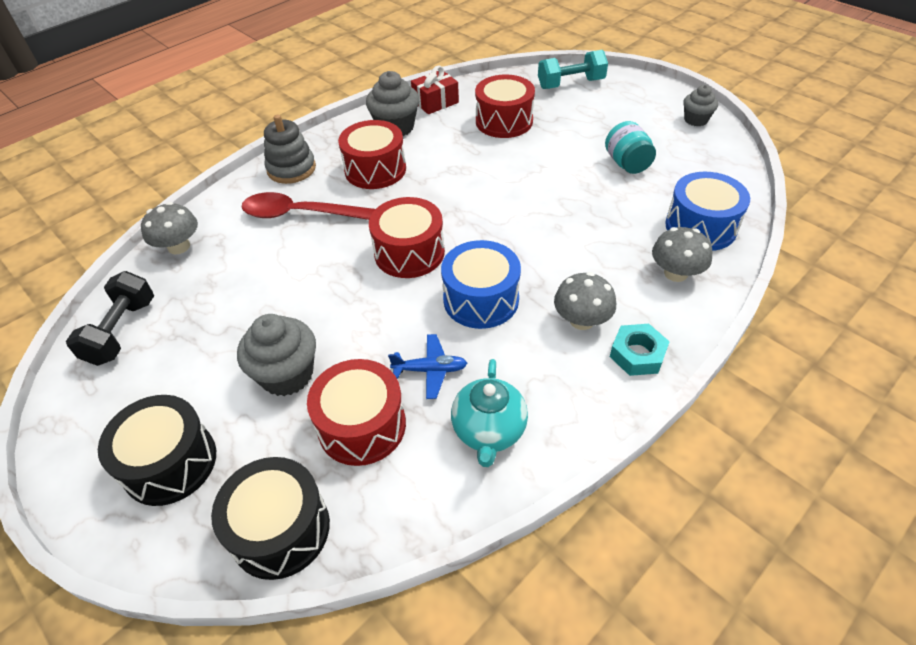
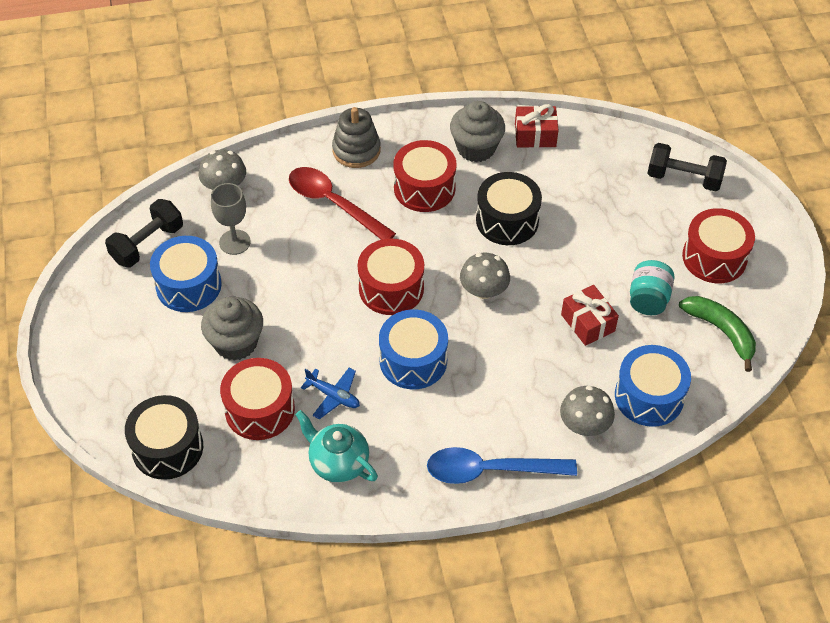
camera: 30 degrees right, 5 degrees up
black drum [98,395,216,506] -> black drum moved to [476,172,542,245]
turquoise teapot [451,359,528,467] -> turquoise teapot turned 90 degrees clockwise [295,410,378,483]
red drum [475,75,535,138] -> red drum moved to [682,208,755,283]
turquoise dumbbell [538,50,608,89] -> black dumbbell [648,143,727,191]
grey mushroom [554,272,616,330] -> grey mushroom moved to [460,253,510,299]
turquoise nut [610,324,670,376] -> blue spoon [427,447,577,484]
grey cupcake [683,85,718,126] -> none
none -> blue drum [150,236,222,312]
none -> grey goblet [211,183,251,255]
none -> red gift [561,285,619,346]
none -> green banana [679,296,756,372]

